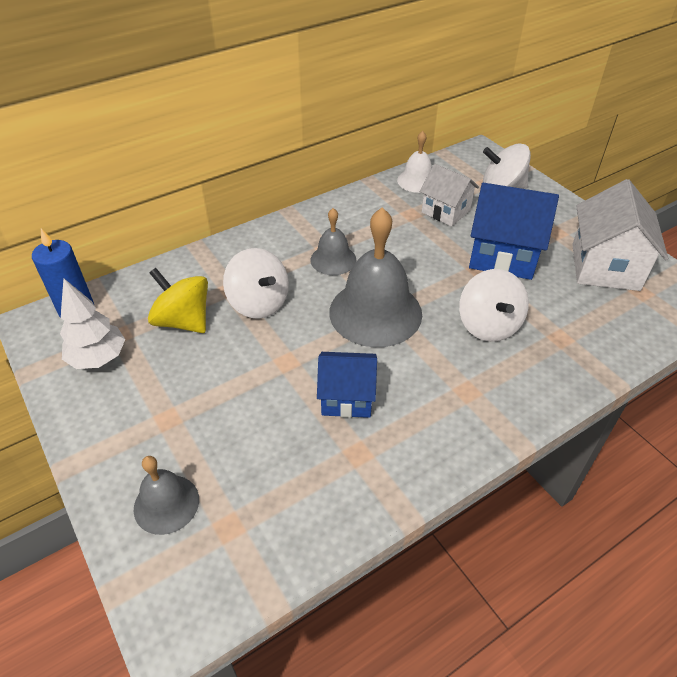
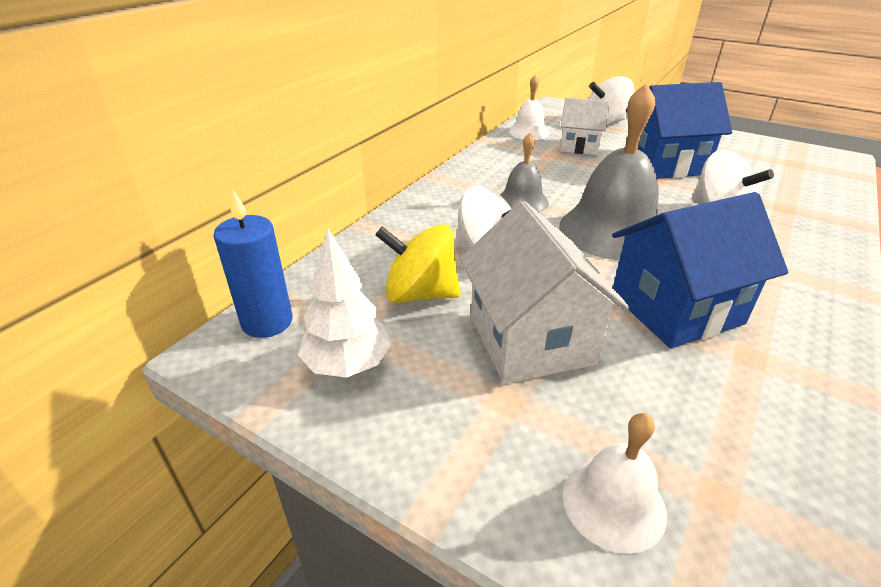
camera: 25 degrees left, 10 degrees down
grey bell [134,456,199,535] -> white bell [563,413,667,554]
blue house [317,352,377,418] -> blue house [612,192,788,348], size x1.57
white house [572,179,668,291] -> white house moved to [460,201,630,384]

